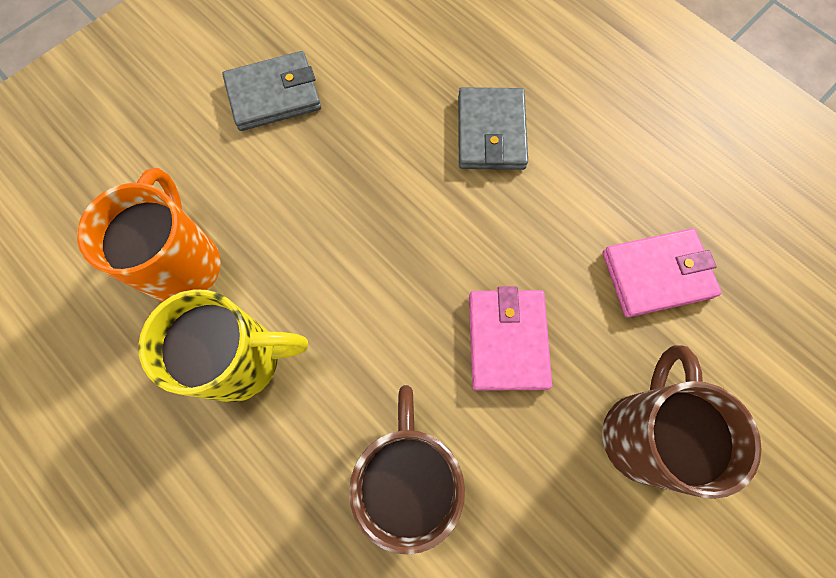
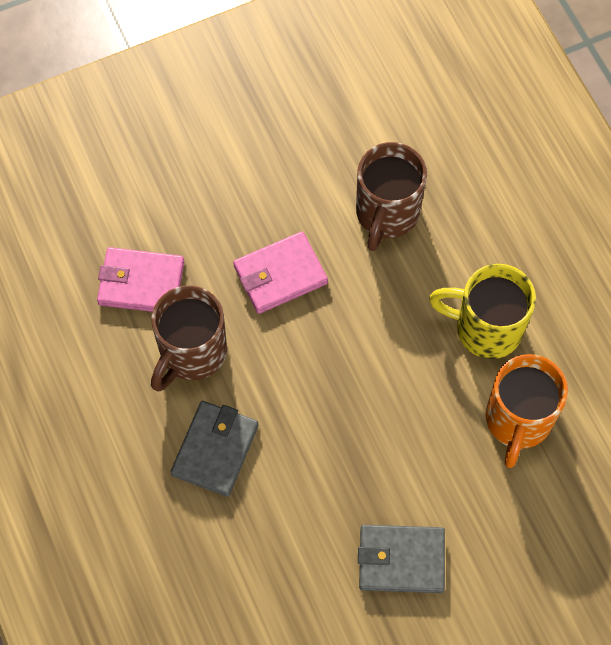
camera: 160 degrees left, 5 degrees down
pink wallet [469,286,552,391] -> pink wallet turned 45 degrees clockwise [233,231,328,314]
brown mug [602,345,762,499] -> brown mug moved to [151,285,227,392]

